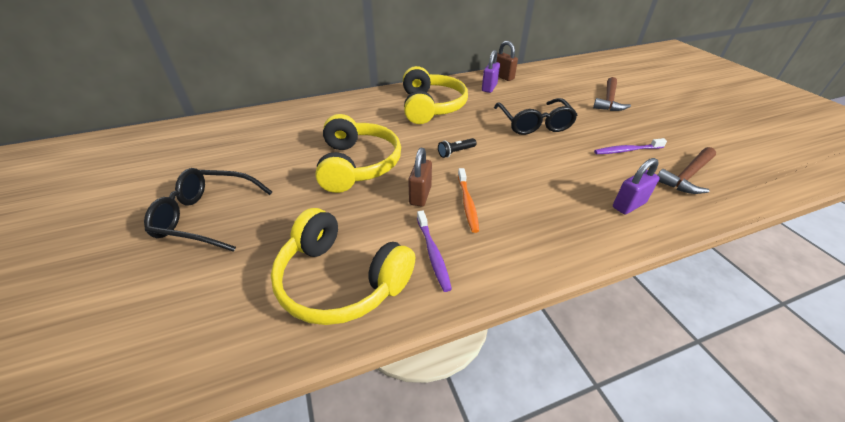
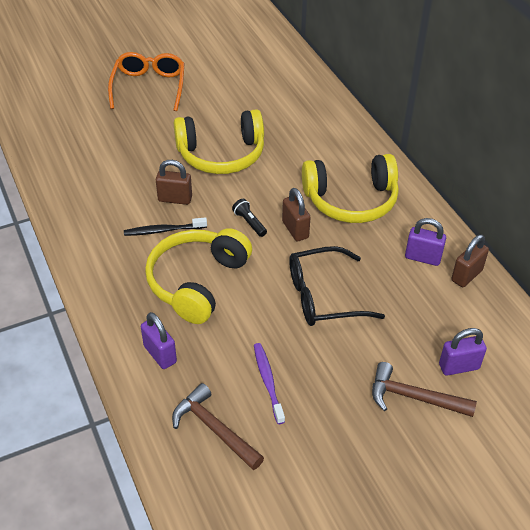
camera: 85 degrees right, 5 degrees up
black glasses [144,168,272,252] -> orange glasses [108,52,185,111]
yellow headphones [271,208,415,325] -> yellow headphones moved to [145,228,252,324]
purple toothbrush [417,210,452,292] -> none
orange toothbrush [458,168,479,233] -> black toothbrush [124,217,207,236]
none -> brown padlock [282,188,311,242]
none -> purple padlock [439,328,487,376]

